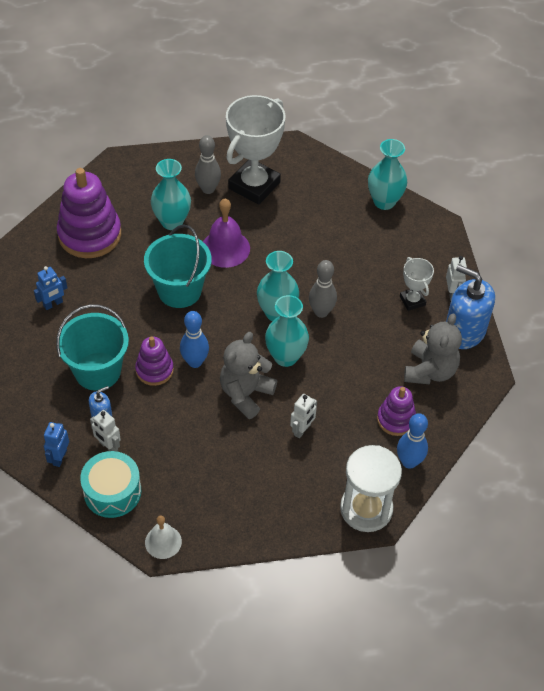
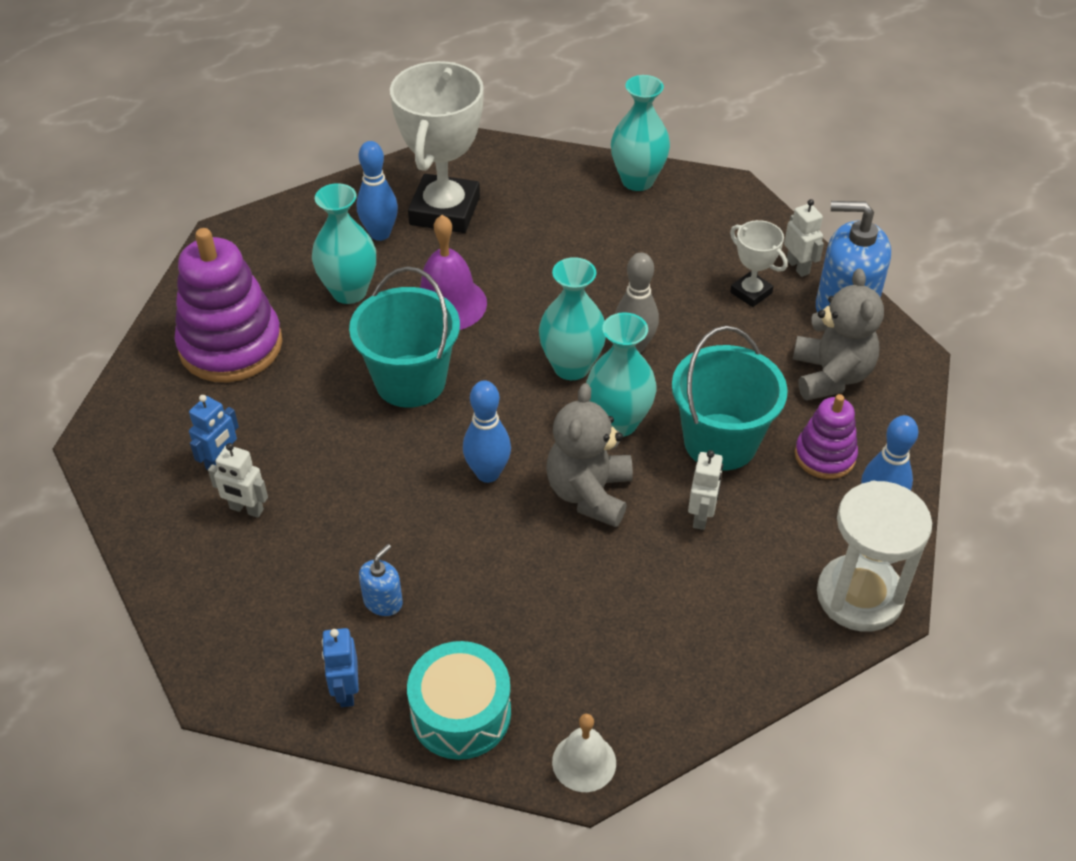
camera: 20 degrees left, 5 degrees down
turquoise bucket [56,304,129,391] -> turquoise bucket moved to [672,326,788,471]
white robot [90,410,121,451] -> white robot moved to [208,443,268,518]
purple stacking toy [135,336,174,386] -> none
grey bowling pin [195,135,221,194] -> blue bowling pin [357,141,398,241]

